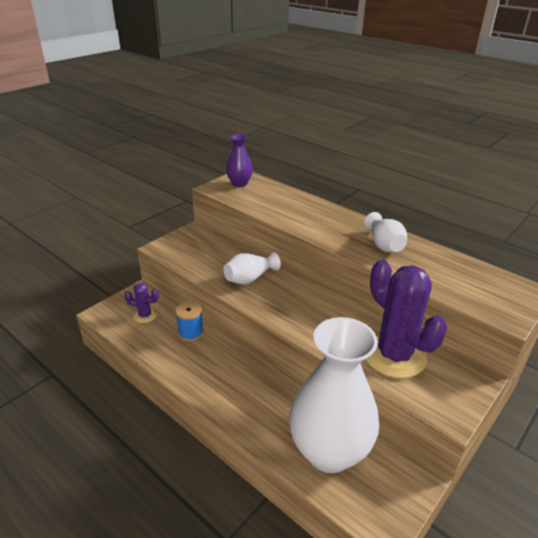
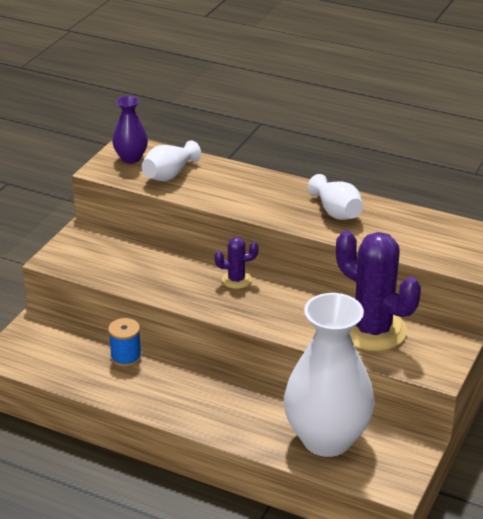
camera: 15 degrees left, 0 degrees up
purple cactus [124,282,159,323] -> purple cactus moved to [215,237,259,289]
white vase [223,252,281,285] -> white vase moved to [142,140,201,181]

